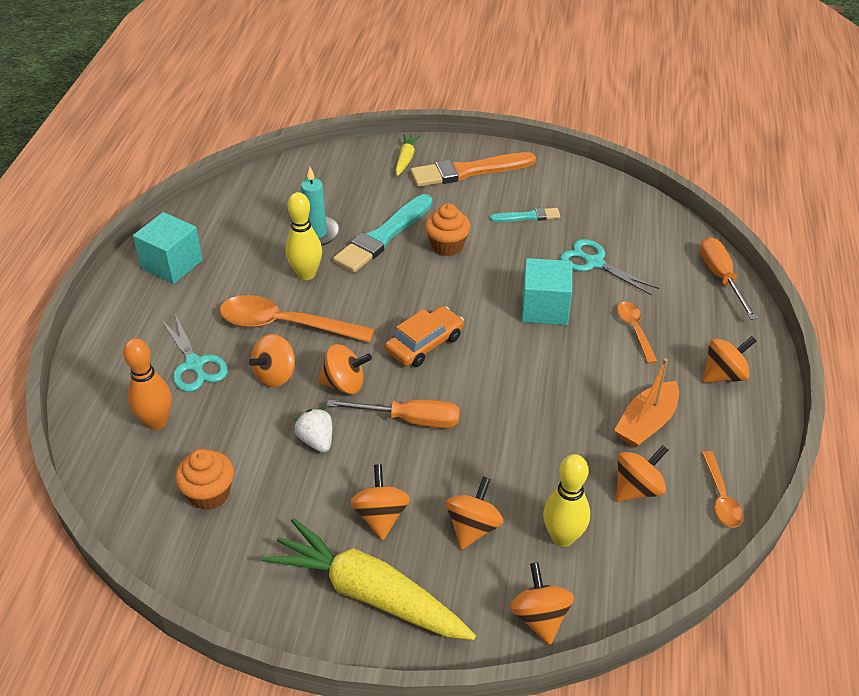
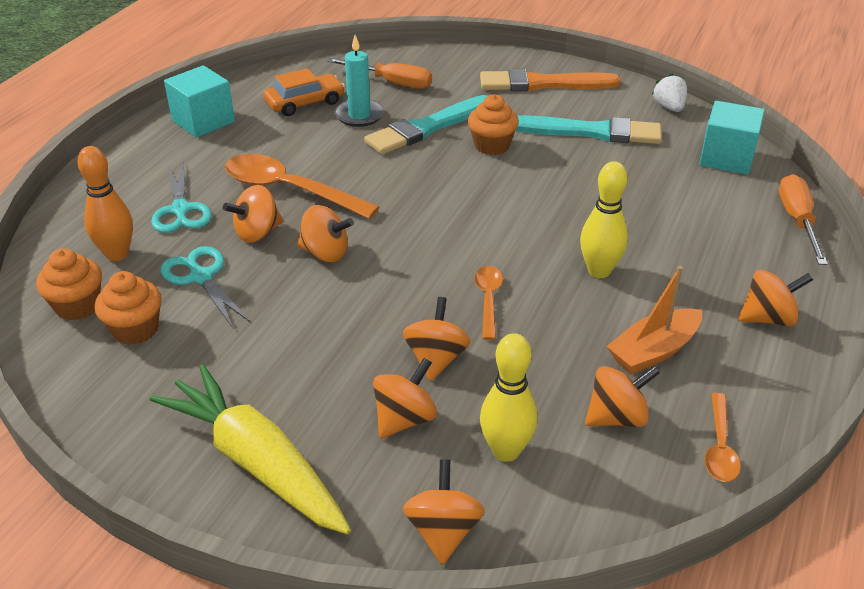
camera: 15 degrees right, 5 degrees down
yellow bowling pin [286,192,322,280] -> yellow bowling pin moved to [580,161,628,278]
white strawberry [294,408,332,453] -> white strawberry moved to [652,74,687,112]
orange screwdriver [327,399,460,428] -> orange screwdriver moved to [327,58,432,89]
orange spinning top [350,464,410,540] -> orange spinning top moved to [403,297,471,381]
orange car [385,306,464,367] -> orange car moved to [263,68,345,116]
yellow carrot [395,134,420,176] -> none
turquoise brush [490,208,560,222] -> turquoise brush [516,115,662,144], size x1.93
turquoise cube [522,258,572,325] -> turquoise cube moved to [699,101,765,175]
turquoise scissors [560,239,659,295] -> turquoise scissors moved to [161,246,251,328]
orange spoon [617,302,658,364] -> orange spoon moved to [474,266,503,340]
none -> orange cupcake [36,248,102,320]

